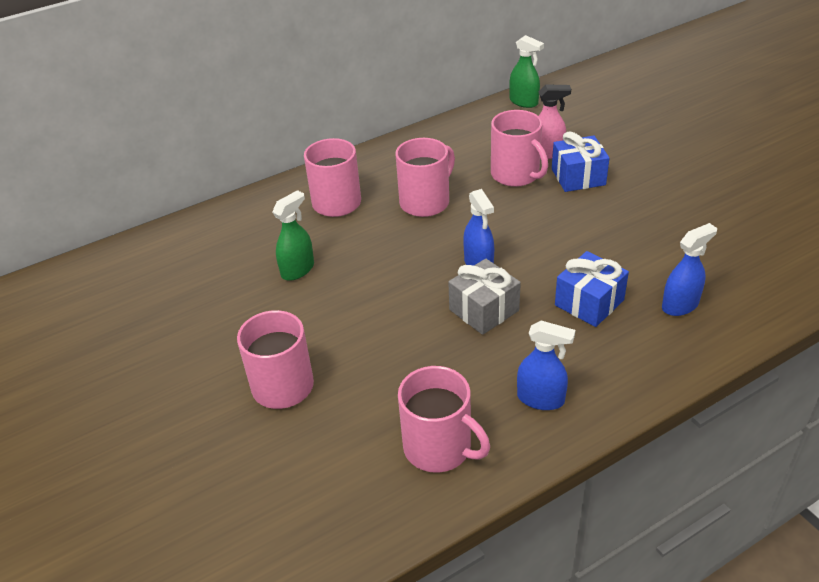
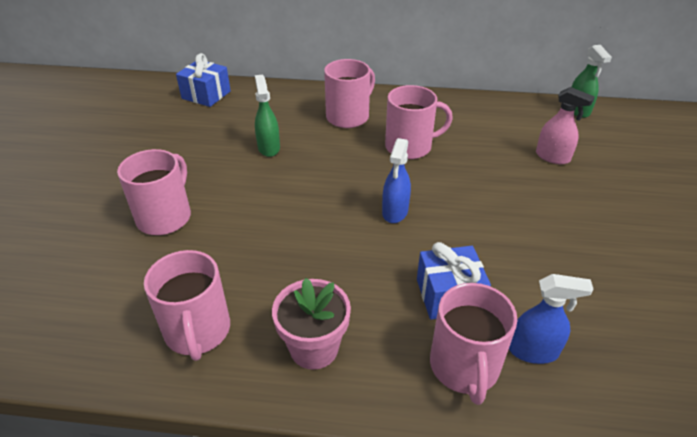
camera: 35 degrees right, 0 degrees up
green spray bottle [272,190,314,281] -> green spray bottle turned 90 degrees counterclockwise [255,75,280,157]
grey gift [448,259,521,335] -> none
pink mug [491,110,548,187] -> pink mug moved to [430,283,517,405]
blue spray bottle [517,321,575,410] -> pink flower pot [272,278,351,370]
blue gift [552,131,609,192] -> blue gift moved to [176,53,231,107]

